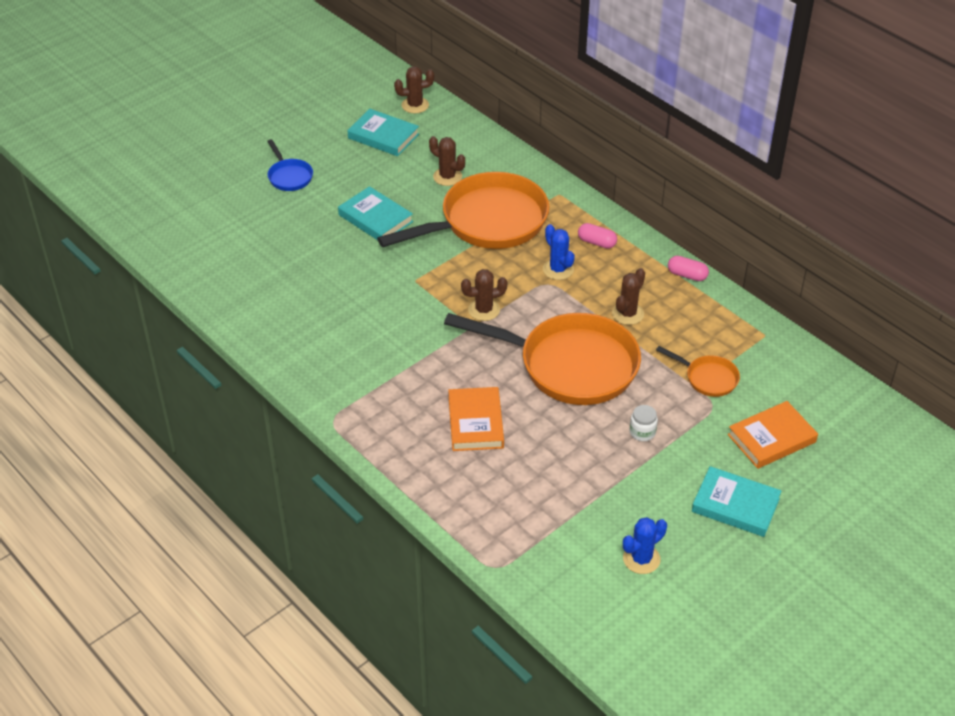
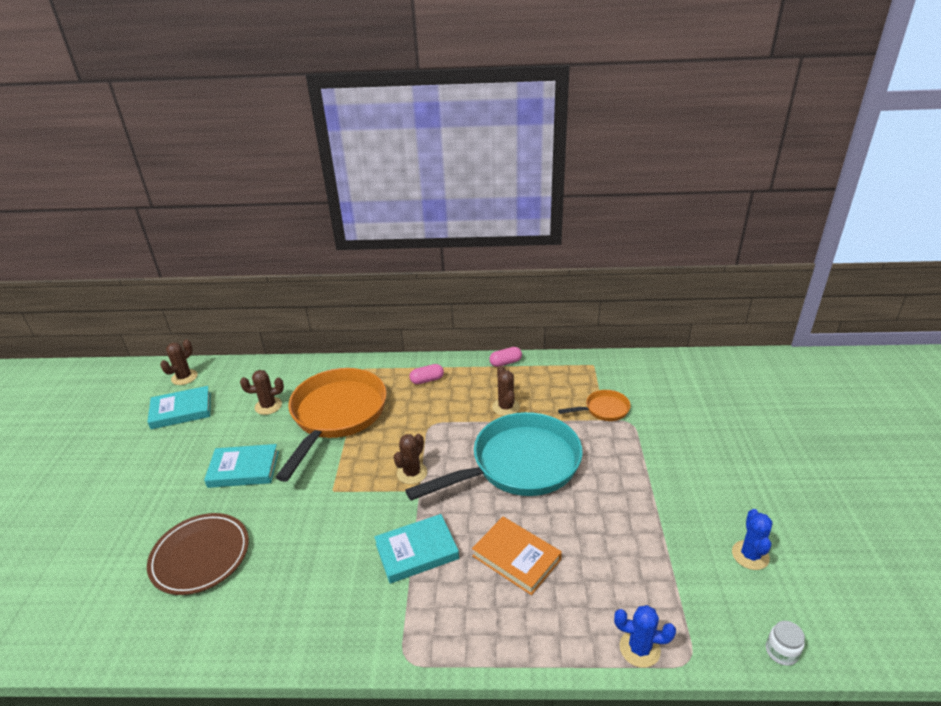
camera: 45 degrees left, 10 degrees down
blue pan [267,139,313,191] -> none
orange pan [444,313,641,405] -> turquoise pan [405,412,583,501]
blue cactus [543,224,575,280] -> blue cactus moved to [614,605,676,668]
white jar [629,405,658,441] -> white jar moved to [766,621,805,666]
turquoise book [692,466,781,537] -> turquoise book moved to [374,514,459,584]
orange book [728,401,818,469] -> none
none -> brown plate [147,513,249,595]

